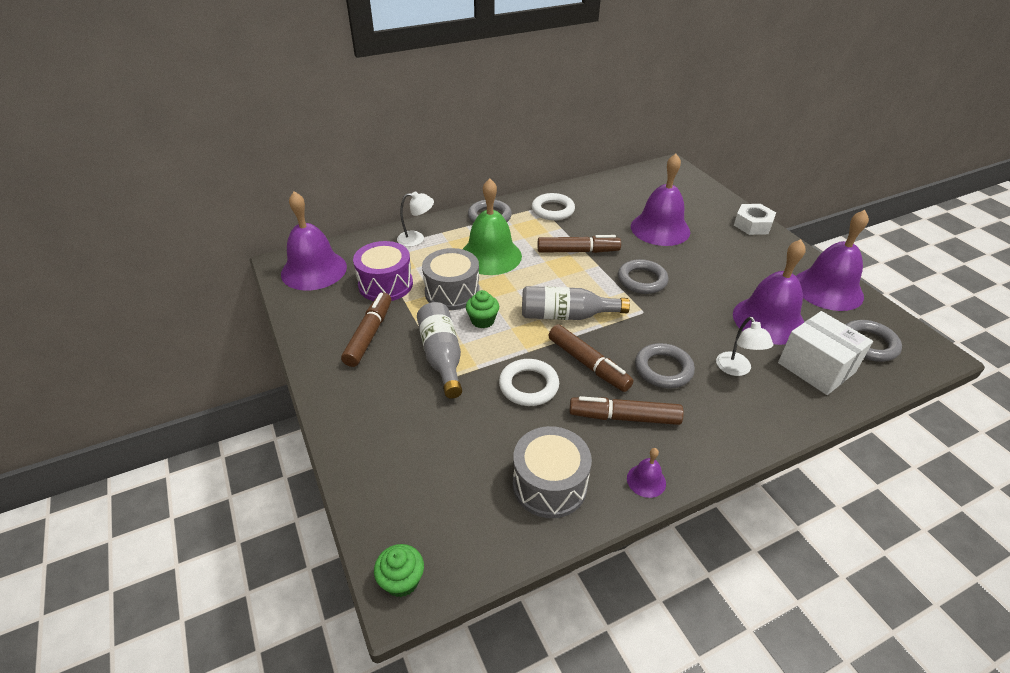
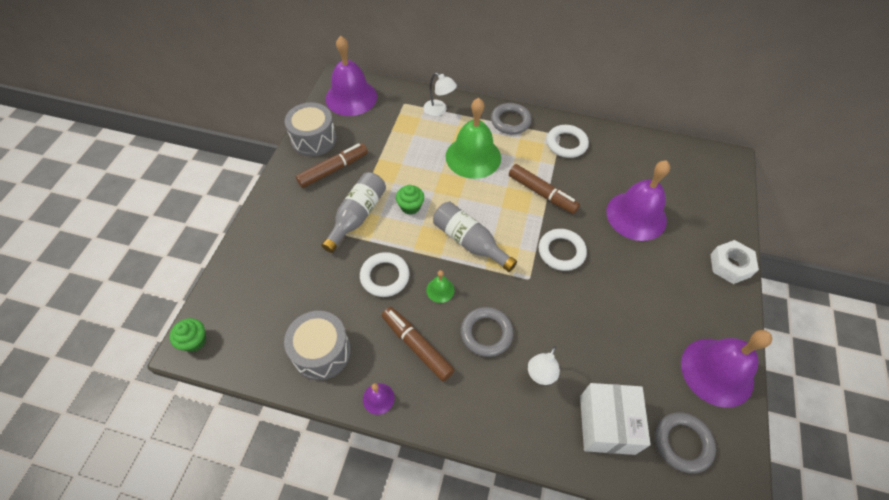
camera: 40 degrees right, 15 degrees up
purple drum [353,241,413,301] -> none
grey drum [422,248,480,310] -> grey drum moved to [285,103,336,157]
brown marker [549,324,633,392] -> green bell [426,270,455,303]
grey ring [618,259,669,294] -> white ring [539,229,587,271]
purple bell [733,239,806,345] -> none

